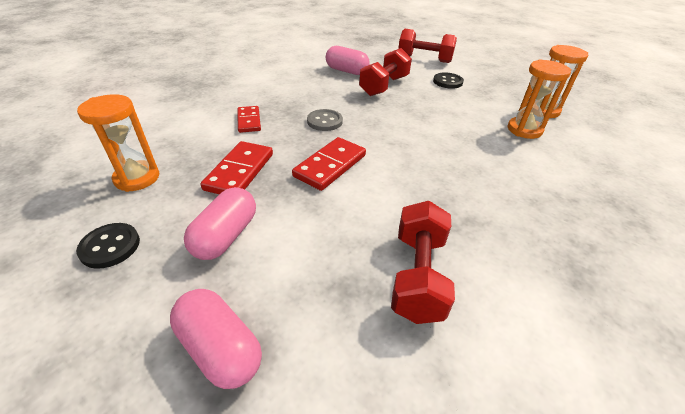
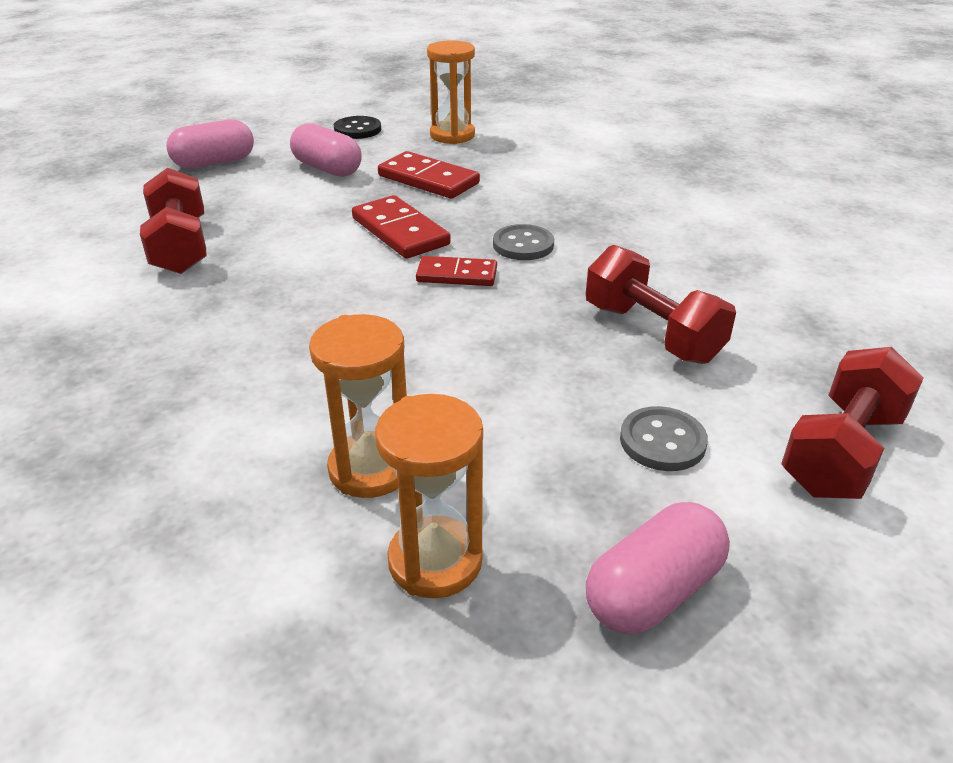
camera: 110 degrees right, 5 degrees down
red domino [237,106,261,133] -> red domino moved to [416,256,497,286]
pink capsule [326,46,369,75] -> pink capsule moved to [586,502,730,634]
red dumbbell [391,201,455,324] -> red dumbbell turned 45 degrees clockwise [140,168,207,274]
black button [433,72,464,89] -> grey button [620,406,708,471]

